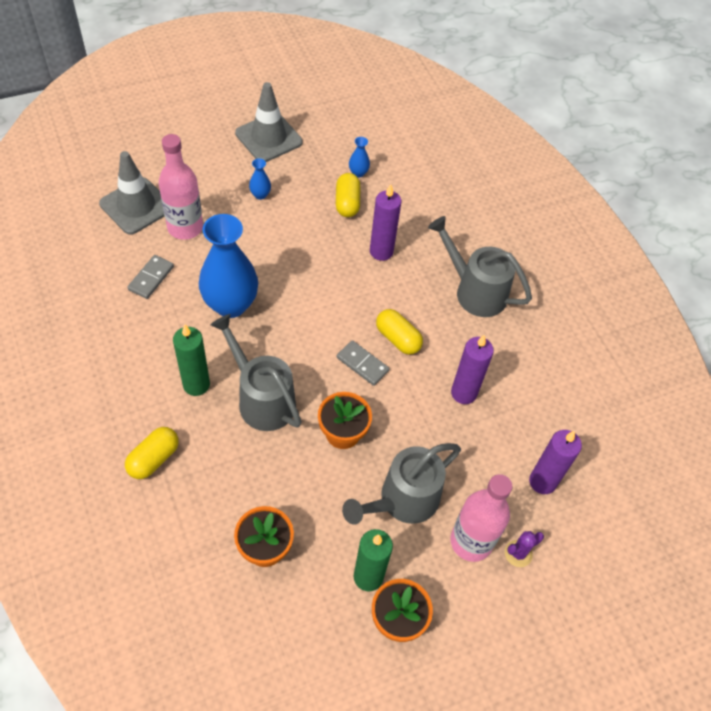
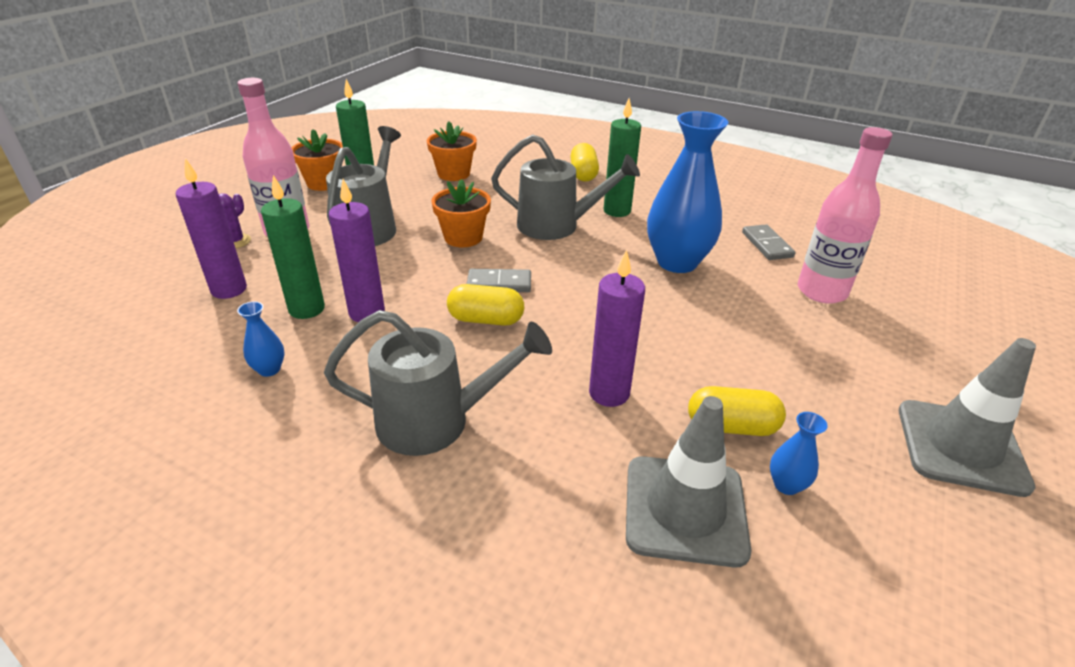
camera: 145 degrees right, 20 degrees down
grey traffic cone [99,151,164,235] -> grey traffic cone moved to [626,396,751,567]
blue vase [249,158,271,200] -> blue vase moved to [237,301,284,377]
yellow capsule [336,173,360,217] -> yellow capsule turned 45 degrees counterclockwise [688,386,786,436]
none -> green candle [261,175,325,319]

